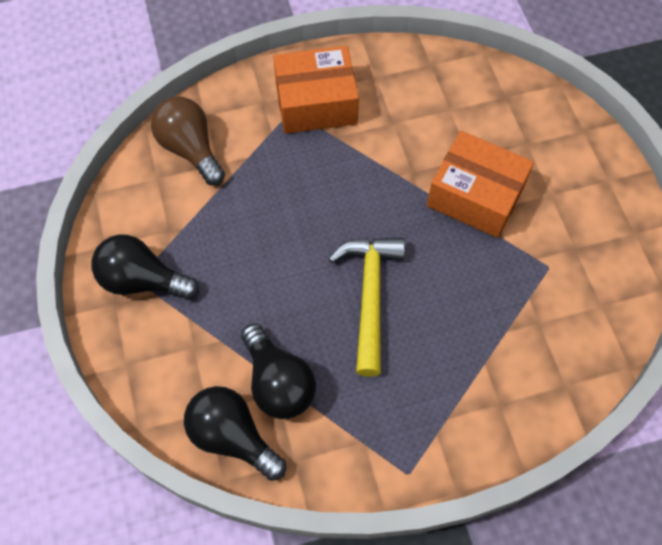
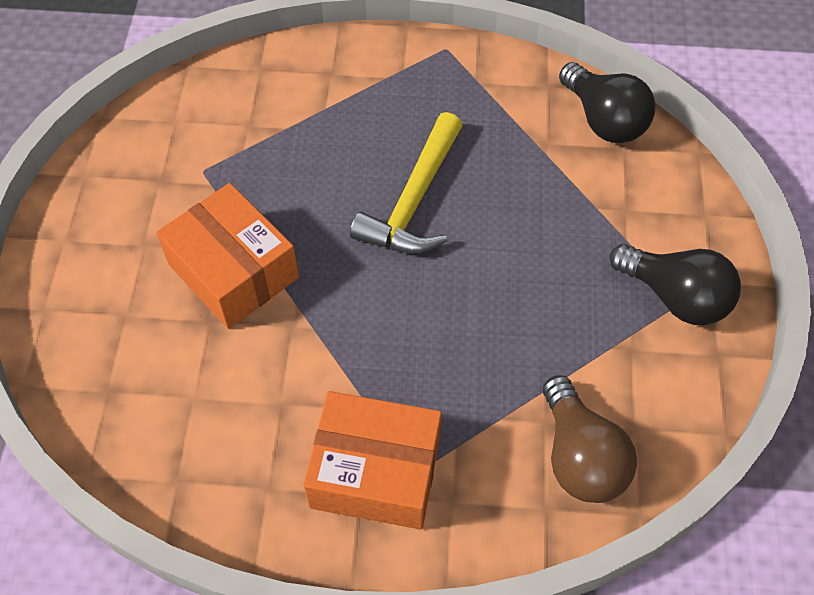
camera: 160 degrees left, 5 degrees down
black light bulb [241,324,316,419] -> none

